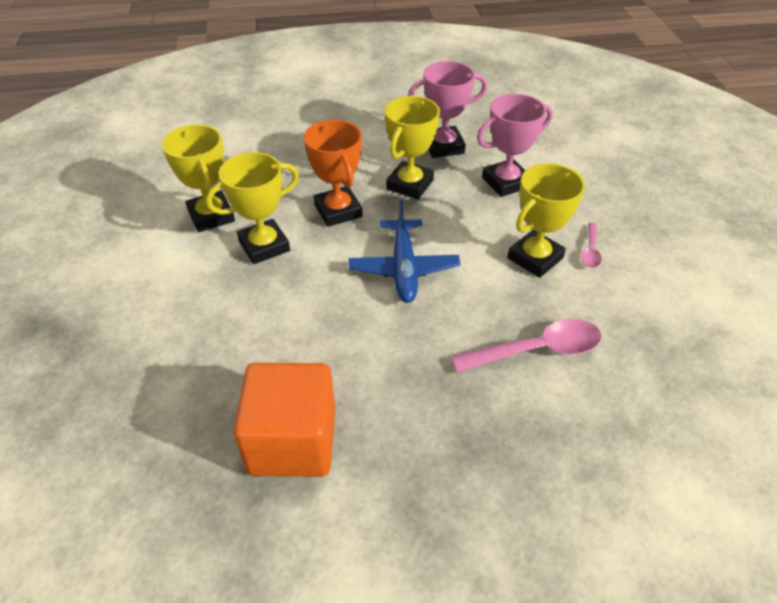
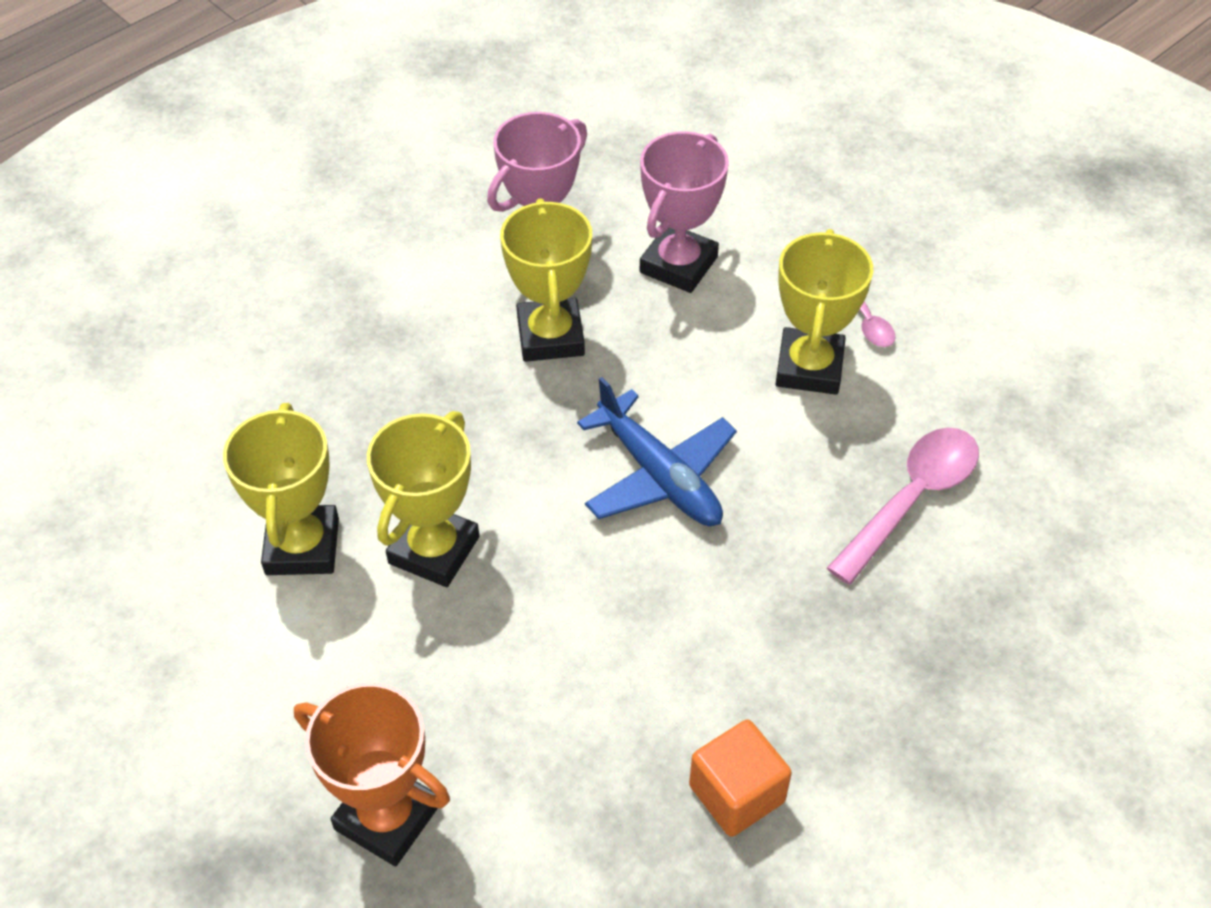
camera: 35 degrees left, 5 degrees up
yellow trophy [162,124,235,232] -> yellow trophy turned 60 degrees clockwise [223,403,339,575]
orange cube [233,363,335,477] -> orange cube [689,720,792,837], size x0.60
orange trophy [304,120,362,227] -> orange trophy moved to [294,683,450,866]

